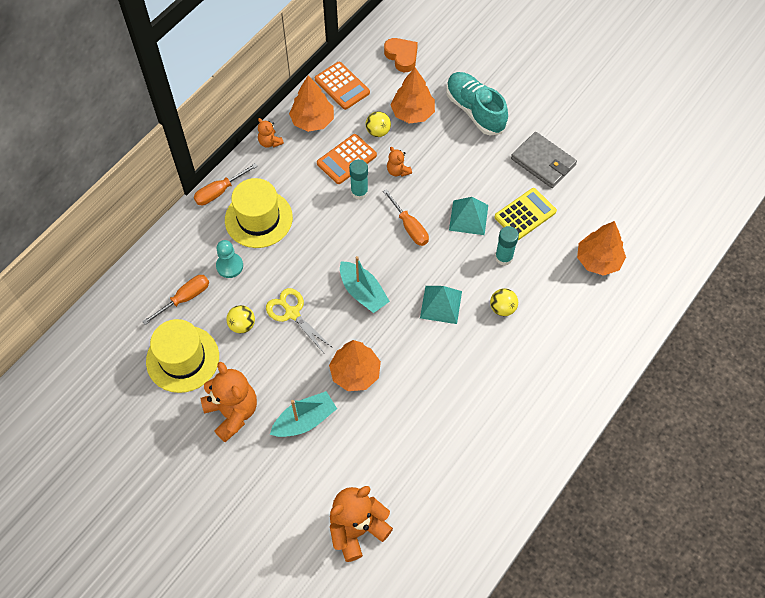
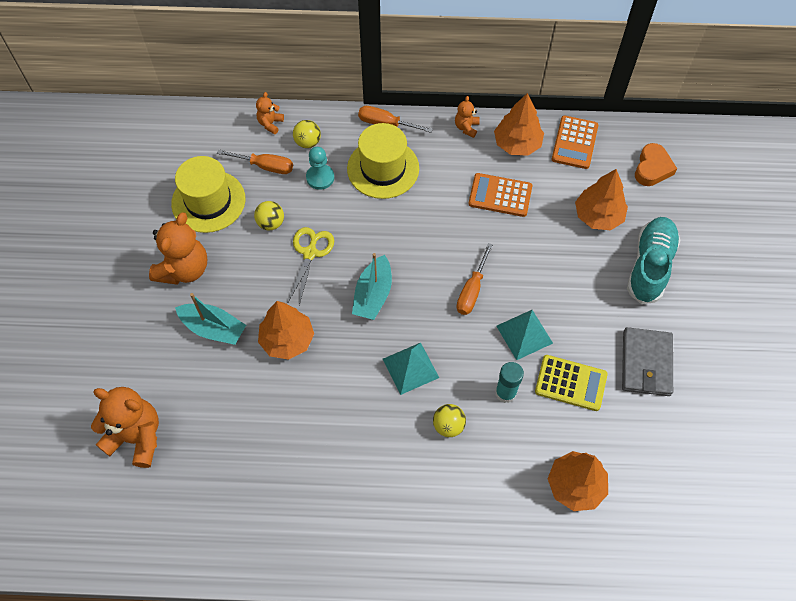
camera: 55 degrees right, 0 degrees up
turquoise glue stick [349,159,368,200] -> none
yellow ball [366,111,391,137] -> yellow ball moved to [293,120,321,148]
orange teddy bear [387,147,412,177] -> orange teddy bear moved to [256,92,284,134]

